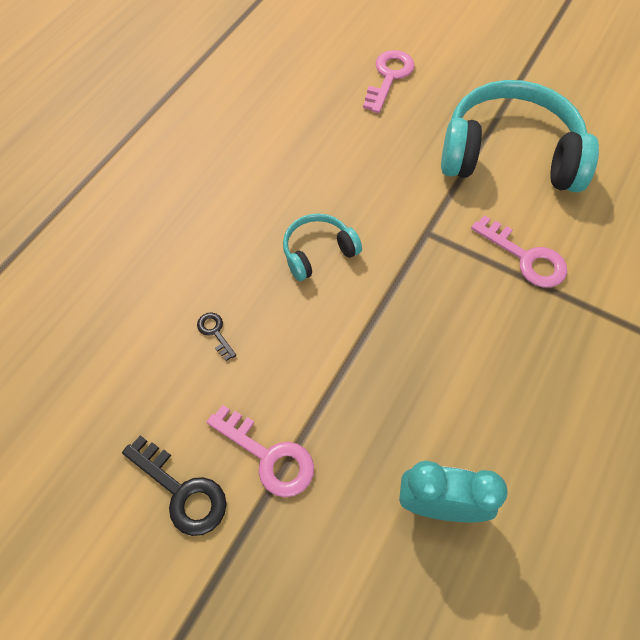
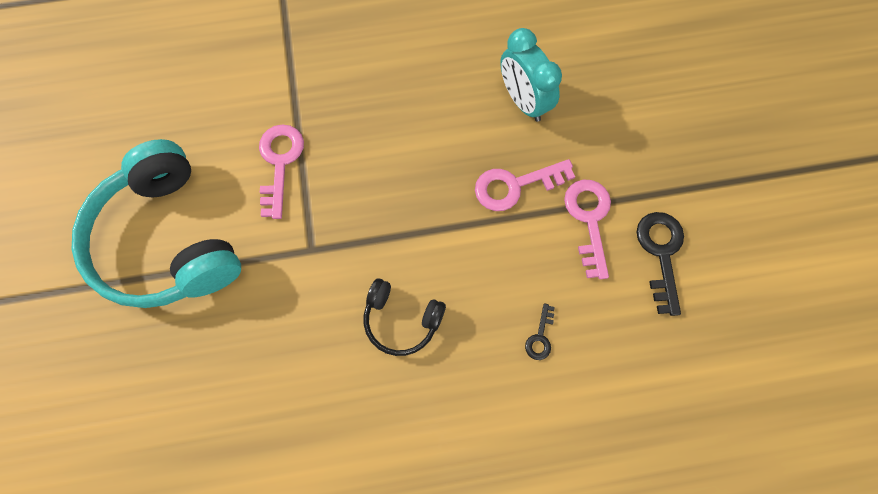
camera: 130 degrees left, 10 degrees up
turquoise headphones [283,213,362,281] -> black headphones [364,278,446,356]
pink key [363,50,415,113] -> pink key moved to [475,159,575,211]

